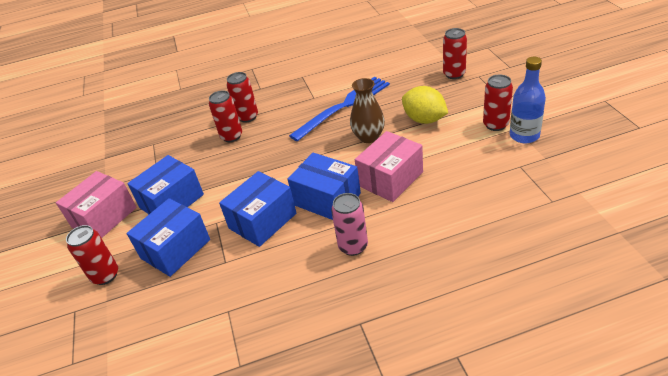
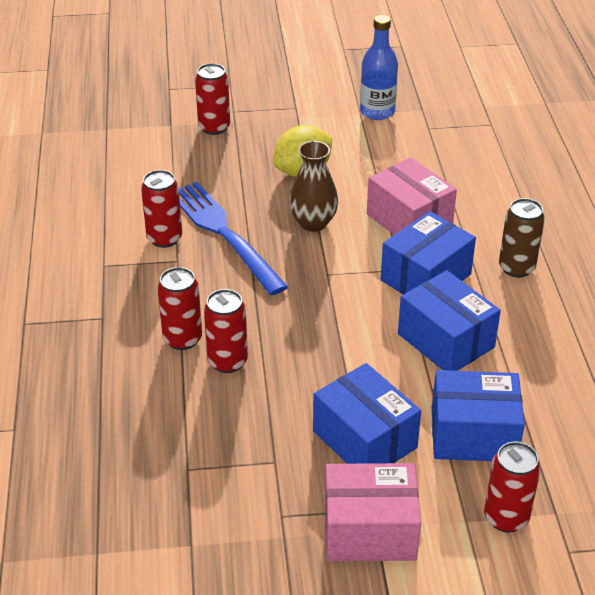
camera: 85 degrees left, 0 degrees up
pink box [56,171,137,238] -> pink box turned 45 degrees counterclockwise [325,463,421,561]
blue box [127,198,210,277] -> blue box turned 45 degrees counterclockwise [432,370,525,461]
pink can [331,193,368,256] -> brown can [499,198,545,278]
red can [483,75,513,131] -> red can moved to [141,170,182,248]

